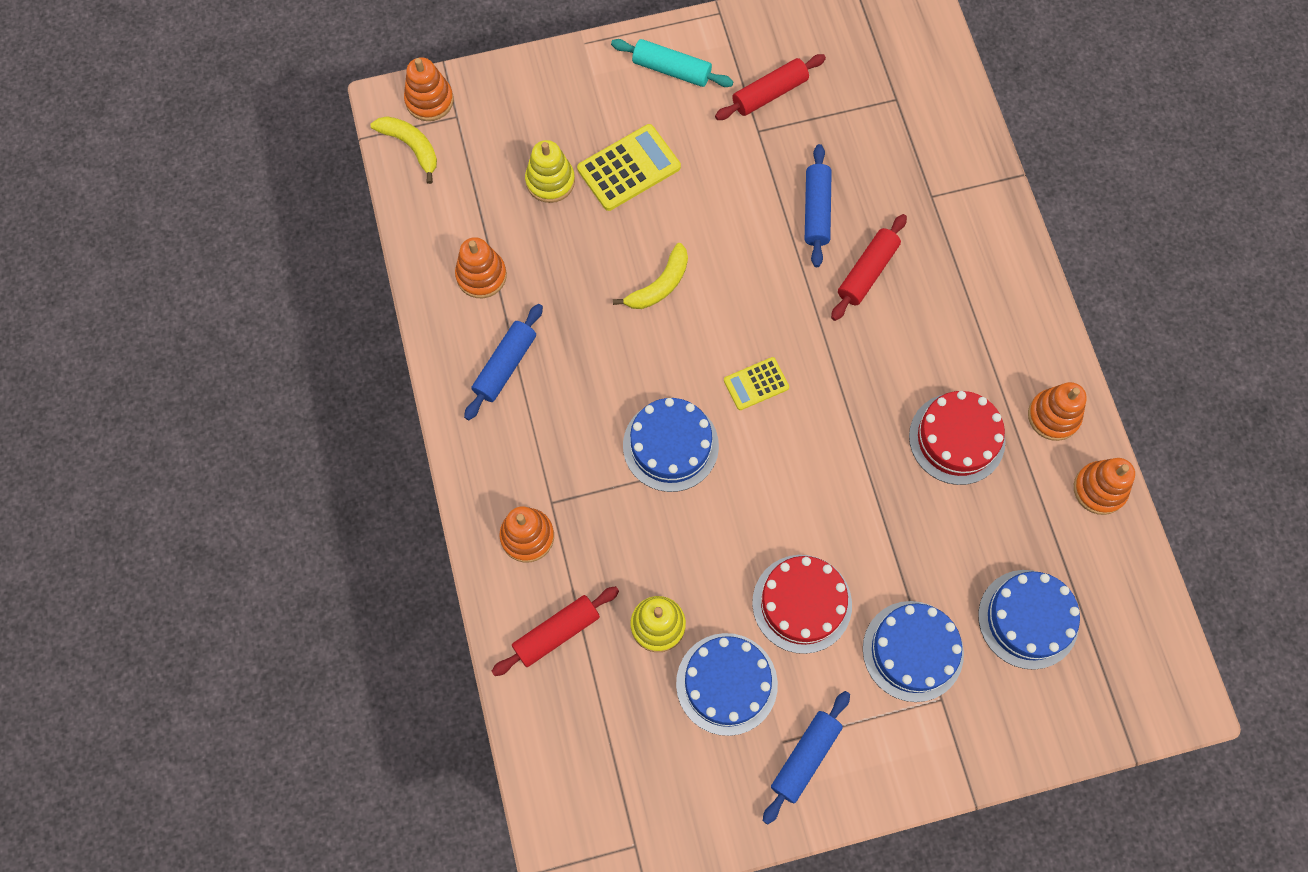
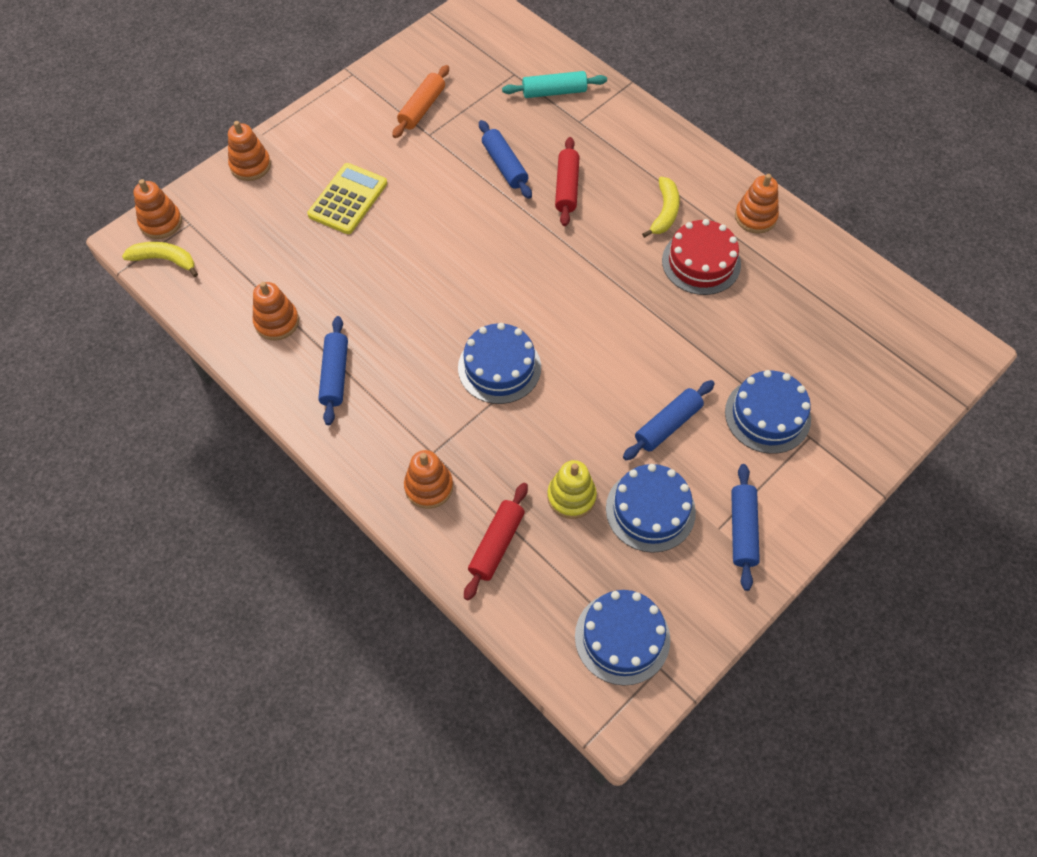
camera: 30 degrees left, 10 degrees down
yellow stacking toy [525,140,575,203] -> none
turquoise rolling pin [611,39,734,87] -> turquoise rolling pin moved to [502,71,607,98]
yellow banana [613,243,688,309] -> yellow banana moved to [642,177,680,238]
red rolling pin [715,54,826,120] -> orange rolling pin [392,65,449,138]
yellow calculator [724,357,789,410] -> none
red cake [752,555,852,654] -> blue rolling pin [623,380,715,460]
blue cake [978,570,1080,670] -> blue cake moved to [575,590,670,686]
orange stacking toy [1074,458,1135,515] -> orange stacking toy moved to [228,121,271,181]

